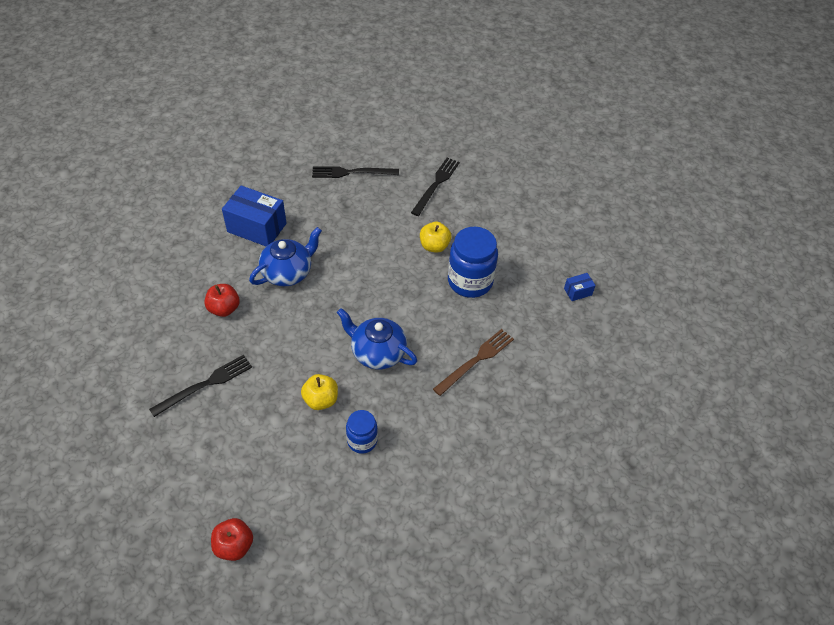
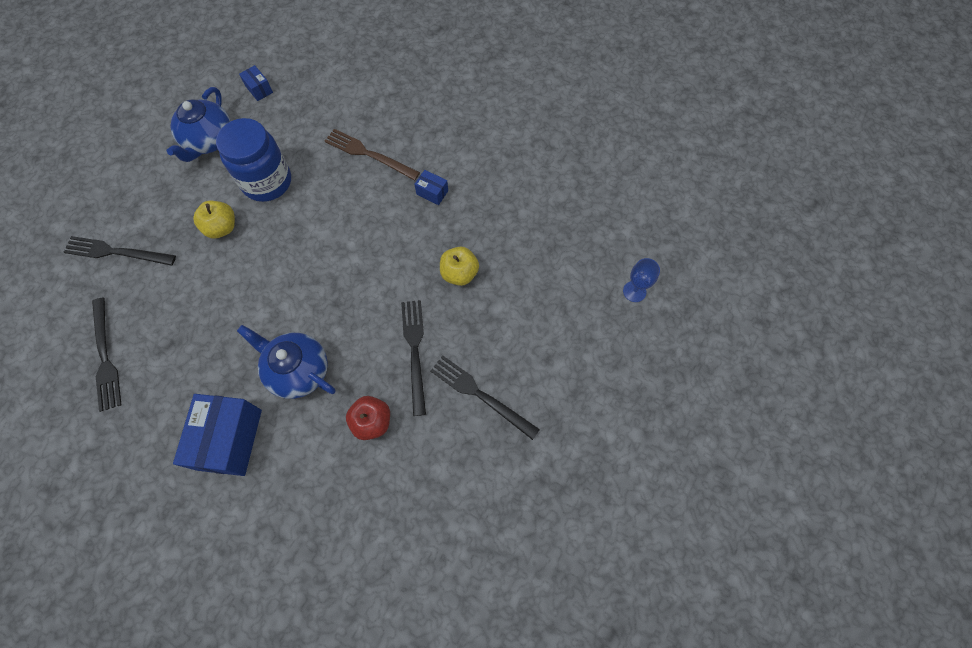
camera: 105 degrees left, 15 degrees up
red apple [211,518,253,561] -> blue goblet [623,258,660,302]
blue teapot [337,308,417,369] -> blue teapot moved to [167,87,231,162]
blue jar [346,410,378,454] -> none
none -> black fork [401,300,426,416]
none -> blue box [414,170,448,205]

